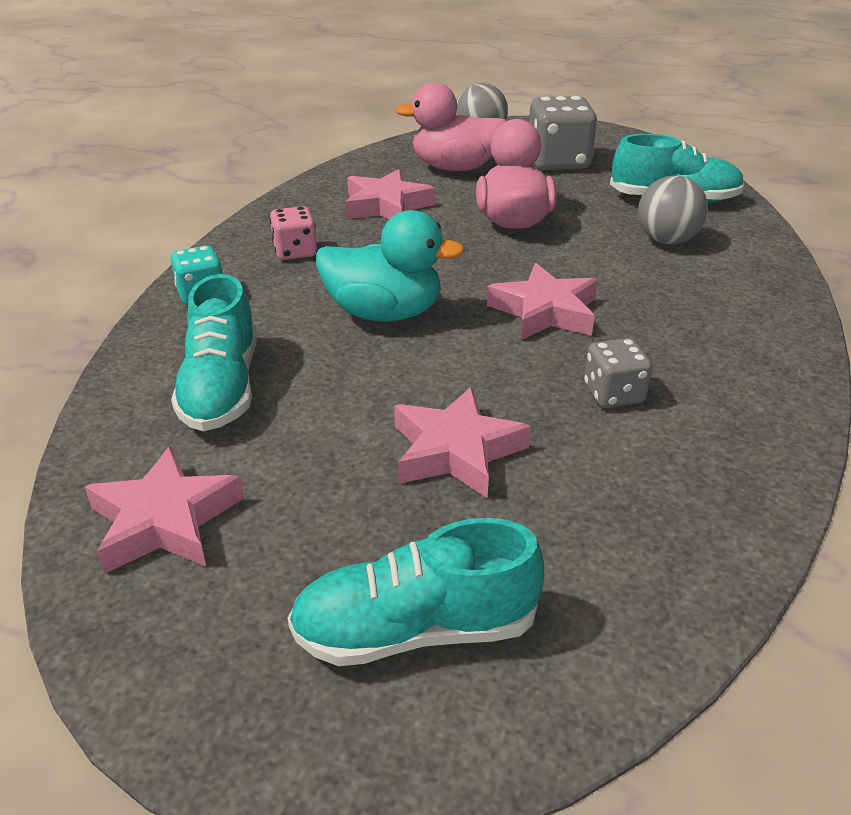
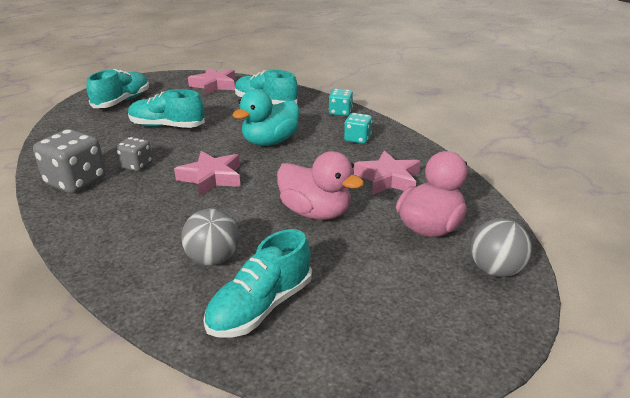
camera: 125 degrees right, 5 degrees down
pink dice [270,206,317,260] -> turquoise dice [344,113,372,144]
pink star [394,387,531,499] -> turquoise shoe [128,89,205,128]
grey dice [529,96,597,170] -> grey dice moved to [33,129,106,194]

